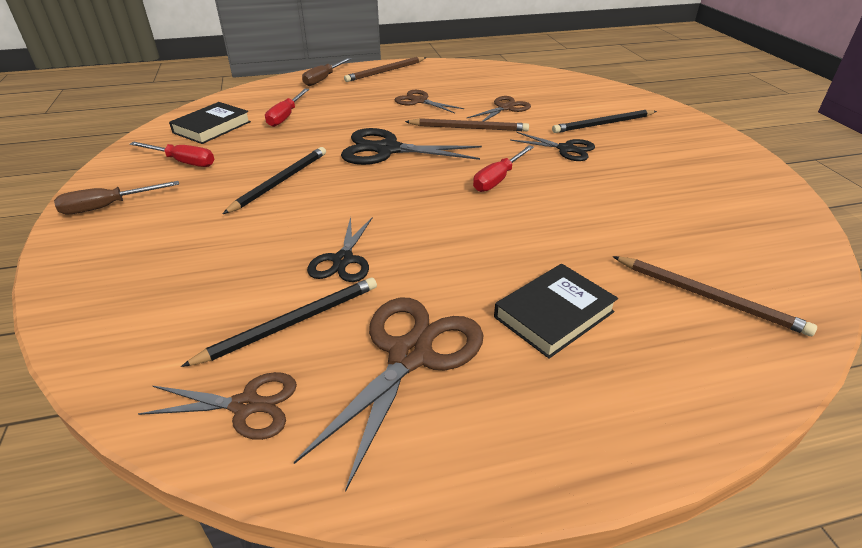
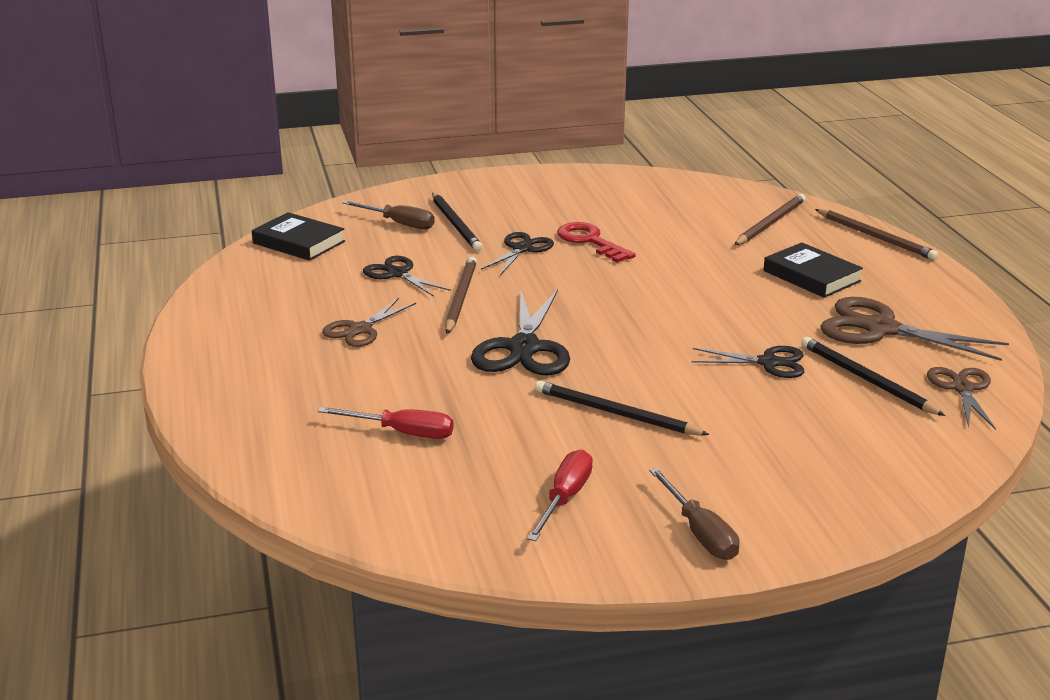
camera: 90 degrees left, 10 degrees down
black book [169,102,251,144] -> black book moved to [252,212,345,261]
brown screwdriver [302,58,351,86] -> brown screwdriver moved to [342,200,435,229]
brown pencil [344,57,426,82] -> brown pencil moved to [815,209,939,260]
brown scissors [467,96,531,121] -> black scissors [363,256,451,297]
red screwdriver [473,145,534,192] -> none
none -> red key [557,222,636,263]

